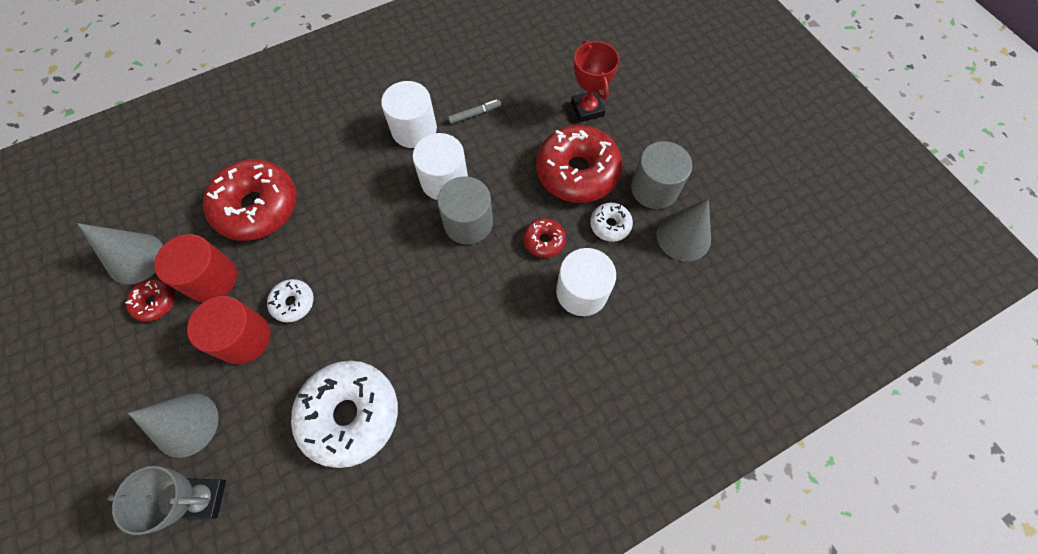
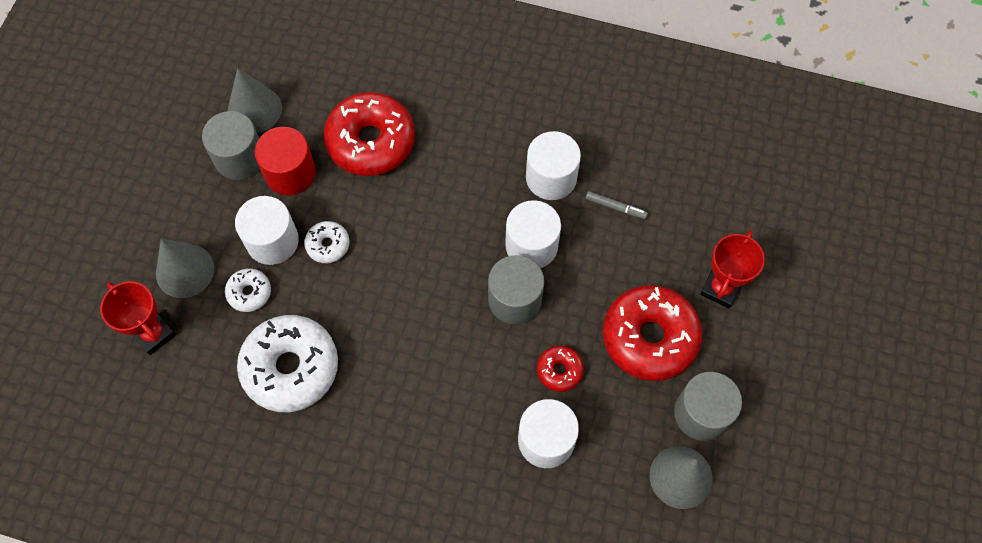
camera: 45 degrees right, 0 degrees up
grey trophy [107,466,226,535] -> red trophy [100,281,176,355]
red donut [125,279,175,322] -> grey cylinder [202,111,260,180]
red cylinder [187,296,270,364] -> white cylinder [235,196,299,265]
white donut [590,202,633,242] -> white donut moved to [225,269,271,312]

